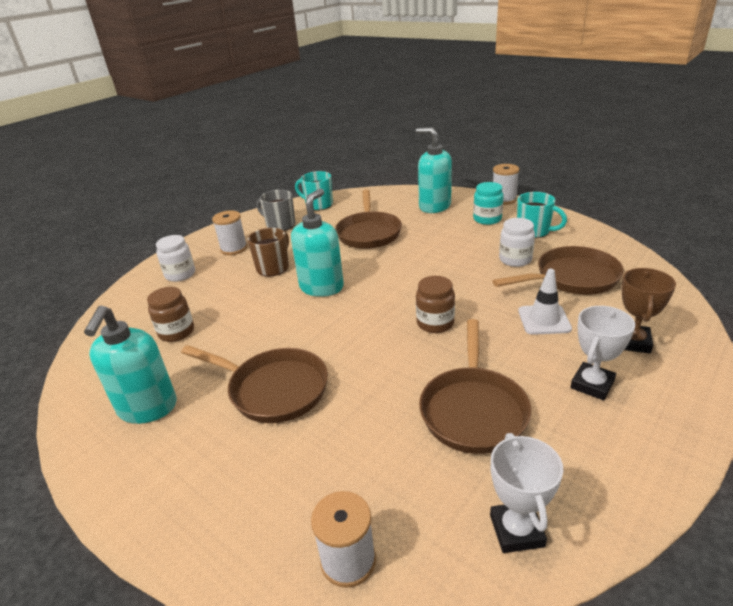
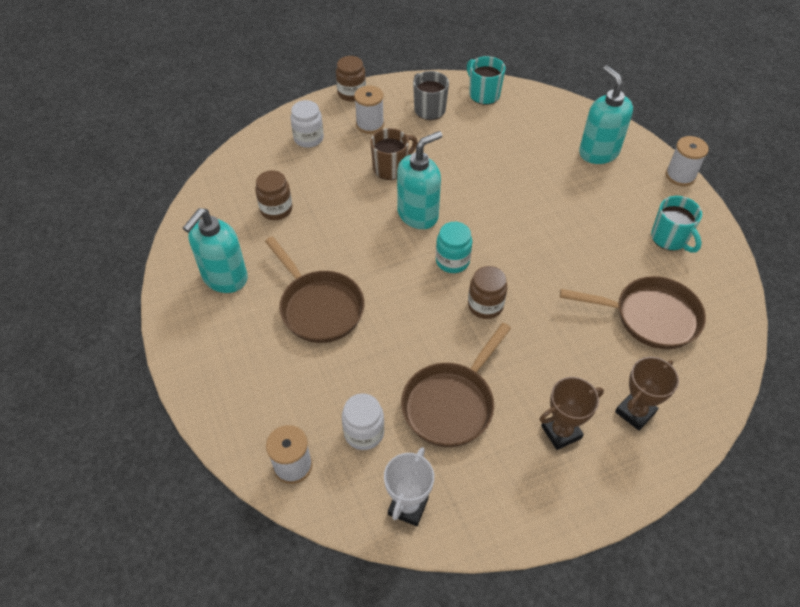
camera: 25 degrees right, 20 degrees up
brown pan [335,189,402,249] -> none
turquoise jar [473,182,504,225] -> turquoise jar moved to [436,222,472,273]
white jar [499,218,535,267] -> white jar moved to [342,393,384,450]
white traffic cone [518,269,572,335] -> none
white trophy [570,306,635,401] -> brown trophy [539,377,604,450]
none -> brown jar [336,56,366,102]

